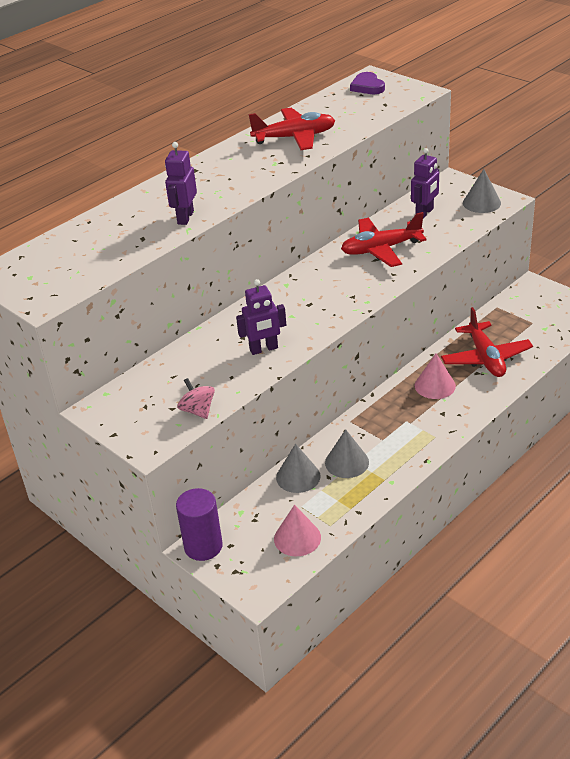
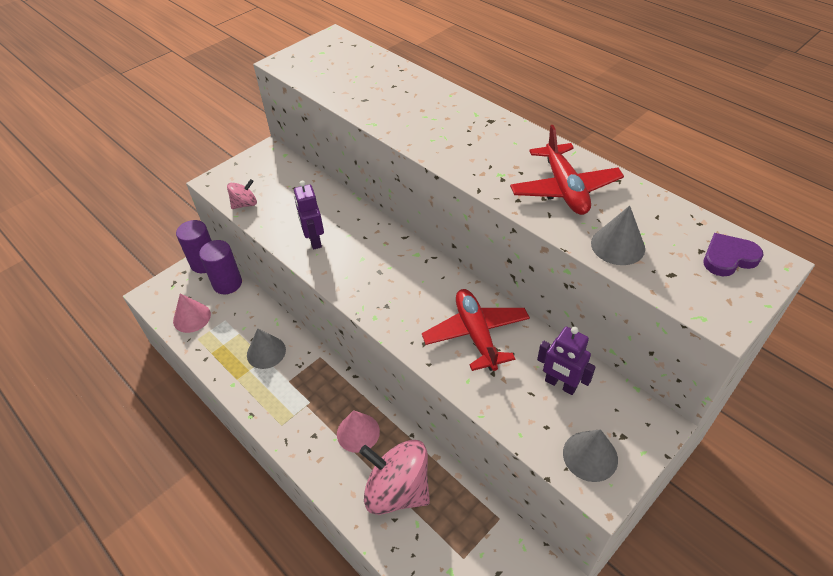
camera: 90 degrees right, 10 degrees up
purple robot [165,142,197,225] -> none
grey cone [276,444,321,493] -> grey cone moved to [591,205,645,265]
red plane [441,307,533,377] -> pink spinning top [359,440,430,515]
none -> purple cylinder [199,240,242,294]

